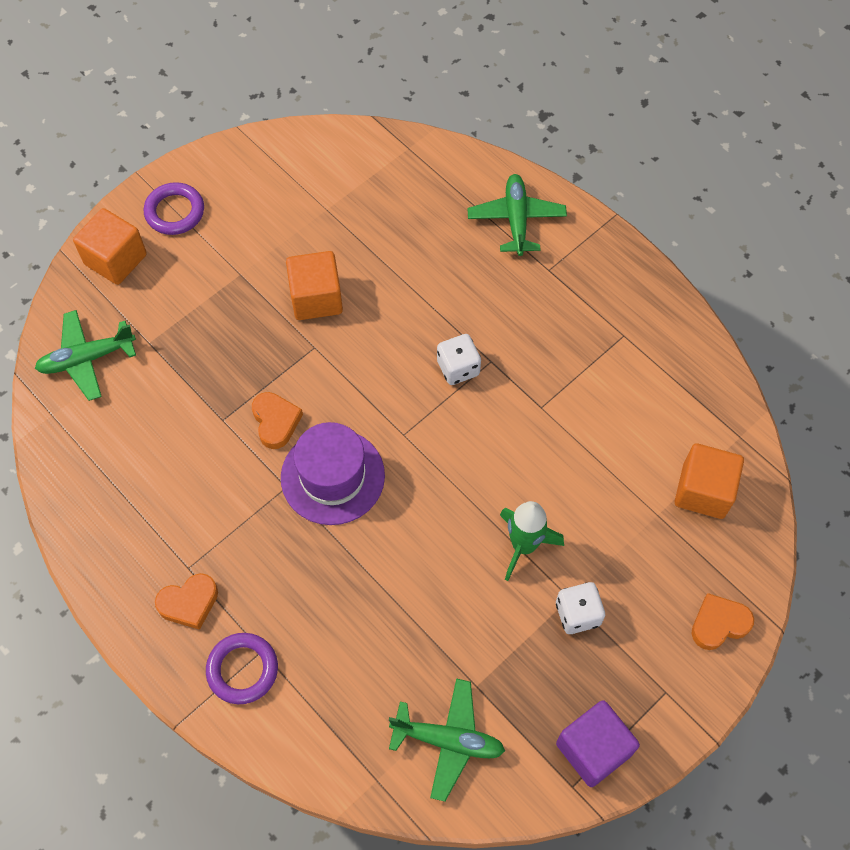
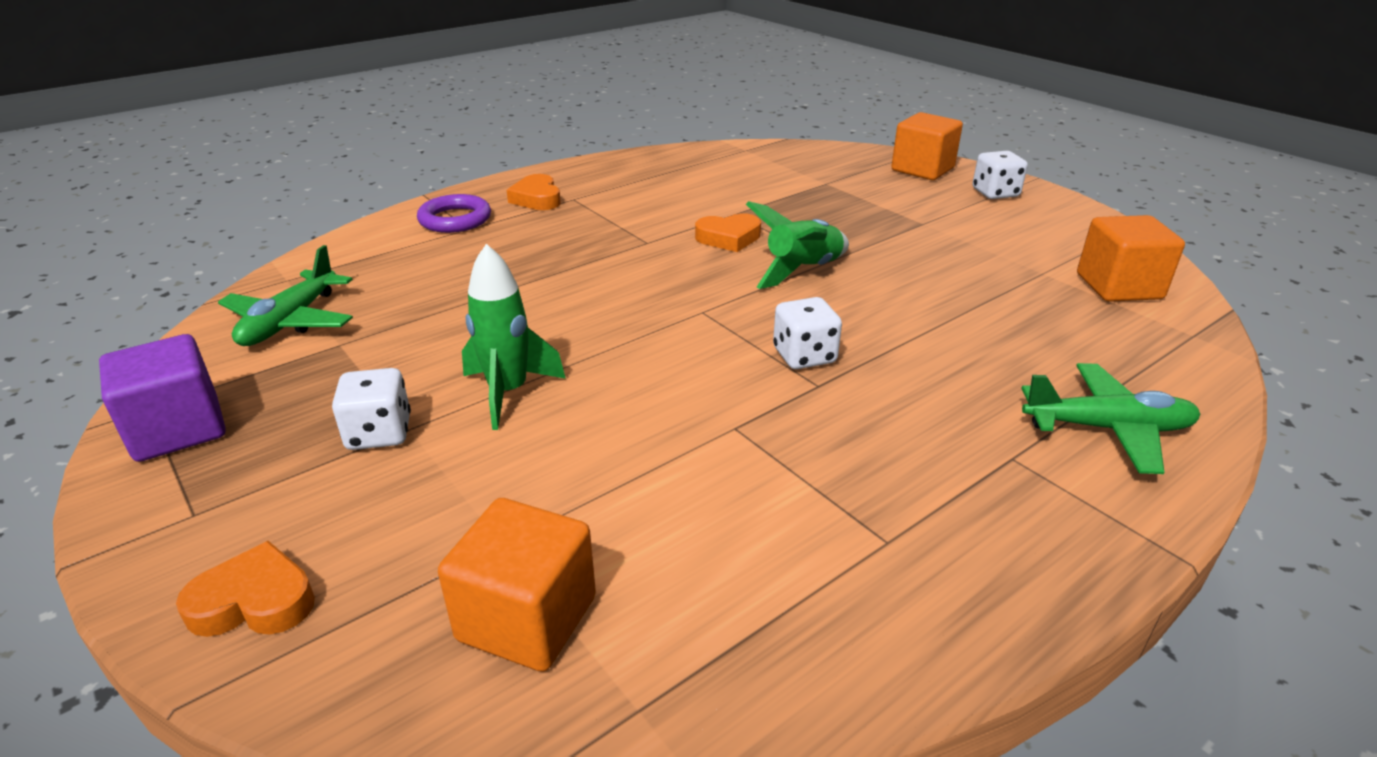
camera: 95 degrees right, 30 degrees down
green plane [35,310,136,401] -> none
purple ring [144,182,204,235] -> white dice [973,151,1028,199]
purple hat [281,422,385,525] -> none
orange cube [286,251,343,320] -> orange cube moved to [1077,215,1185,302]
orange heart [692,593,754,650] -> orange heart turned 75 degrees counterclockwise [176,541,315,637]
none -> green rocket [746,201,849,289]

